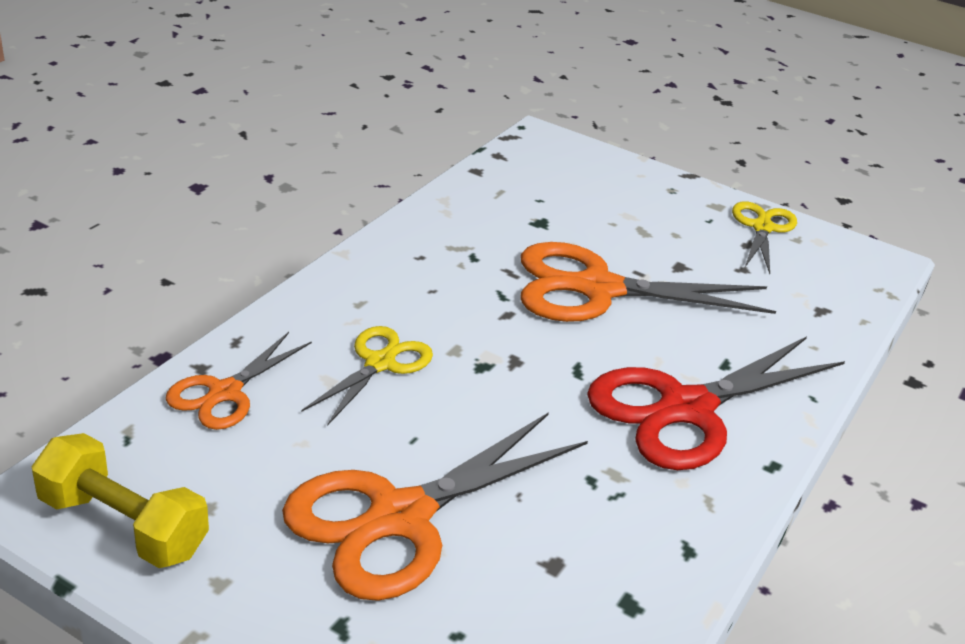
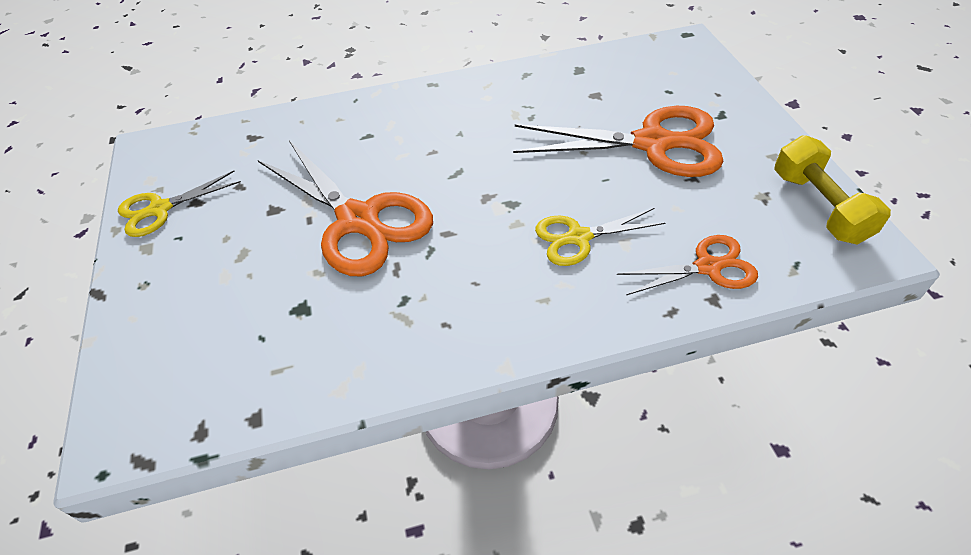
camera: 130 degrees left, 15 degrees up
red scissors [587,336,845,470] -> none

